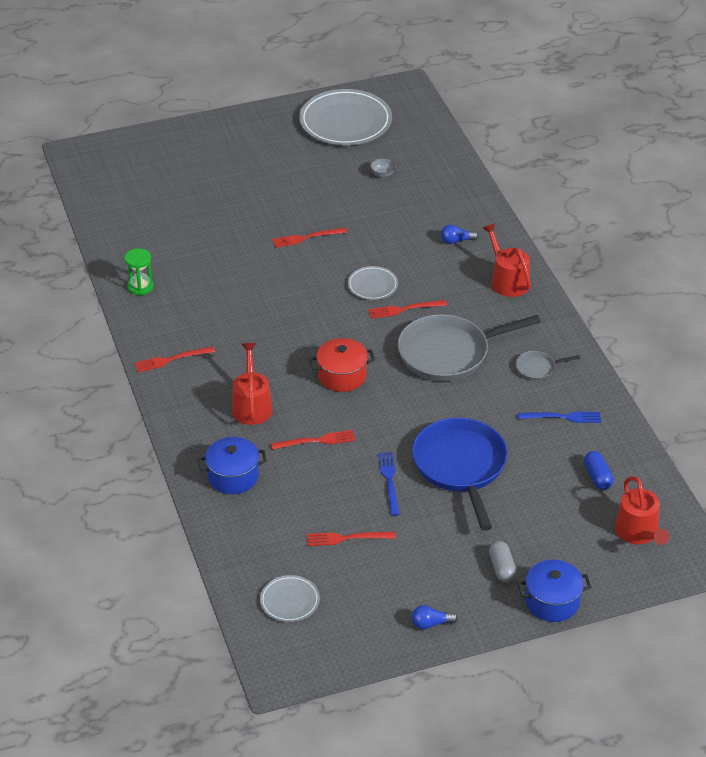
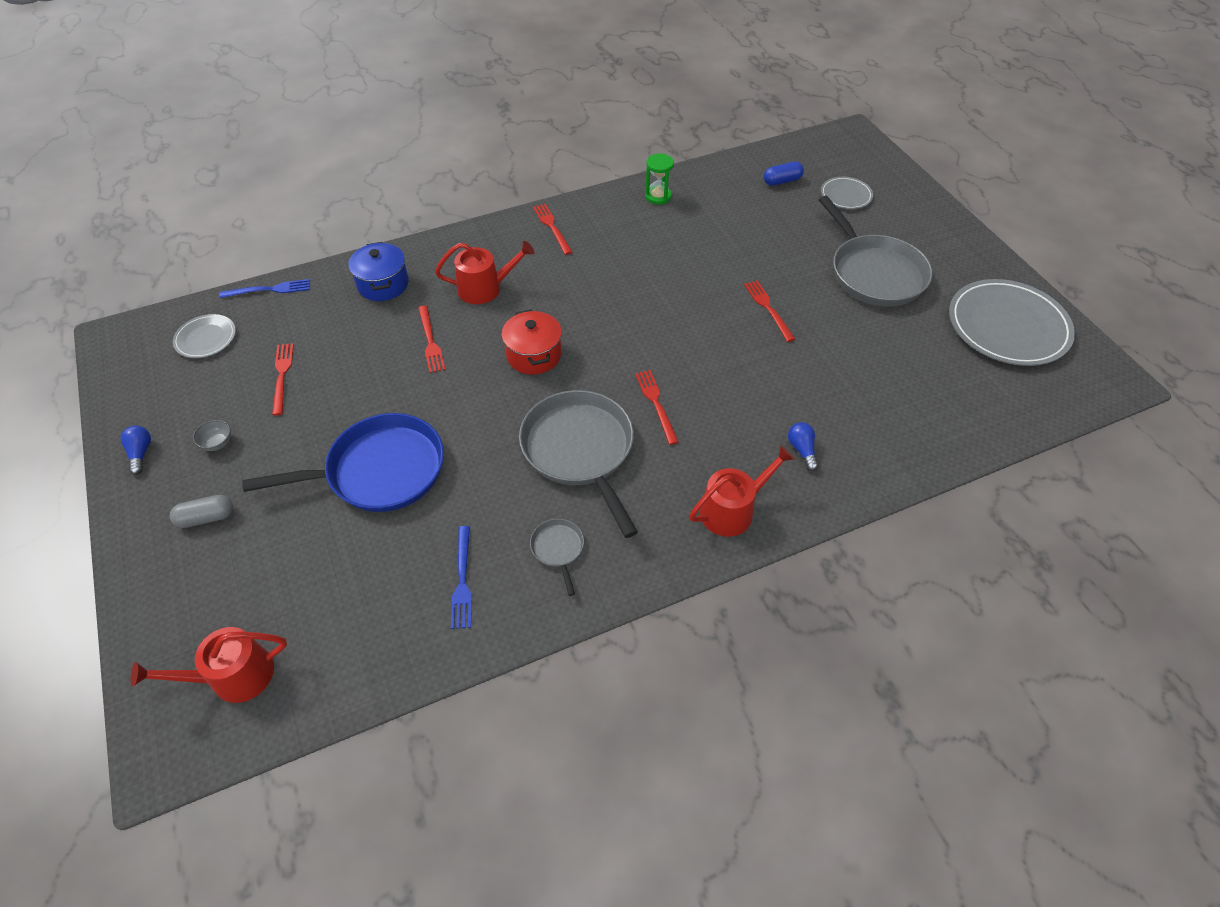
camera: 85 degrees right, 10 degrees up
grey plate [348,266,398,300] -> grey plate moved to [821,177,873,209]
grey bowl [370,158,396,178] -> grey bowl moved to [193,420,231,451]
blue fork [378,452,400,516] -> blue fork moved to [219,279,310,298]
blue pot [518,560,591,622] -> none
blue capsule [584,451,614,490] -> blue capsule moved to [764,161,804,186]
none -> grey pan [819,196,933,307]

